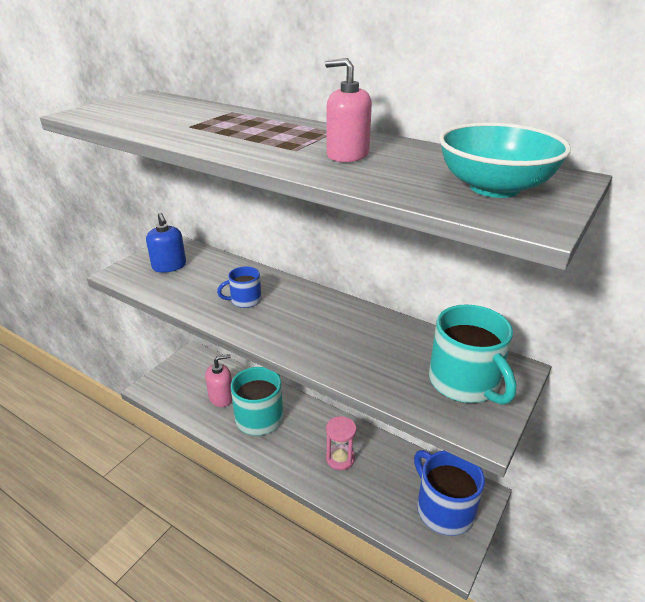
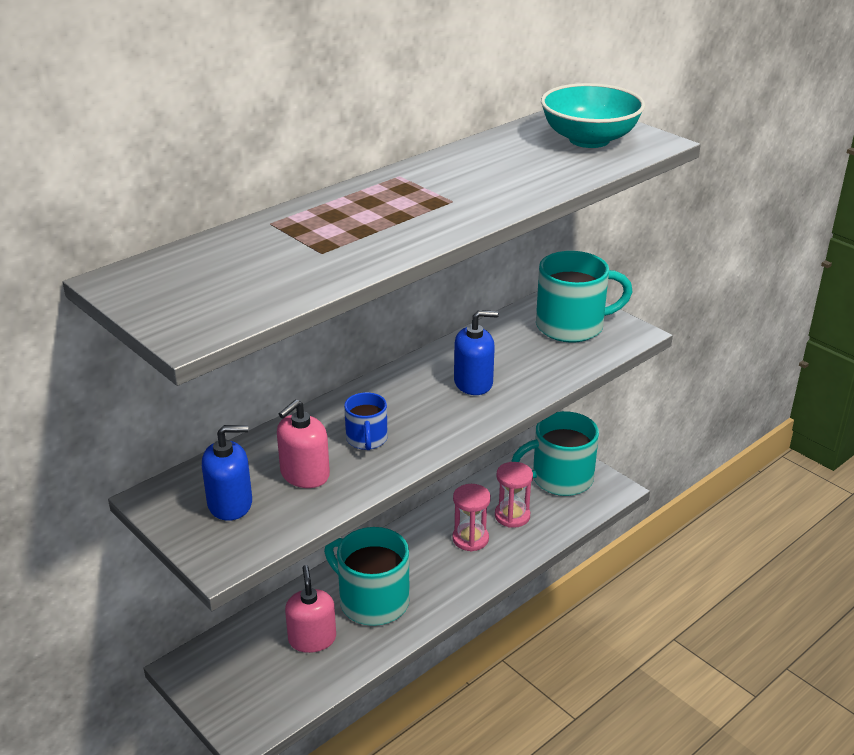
camera: 75 degrees left, 0 degrees up
pink soap dispenser [325,58,372,162] -> pink soap dispenser moved to [277,400,330,488]
blue mug [414,450,485,536] -> turquoise mug [511,411,599,496]
none -> blue soap dispenser [454,310,499,395]
none -> pink hourglass [495,462,533,528]

